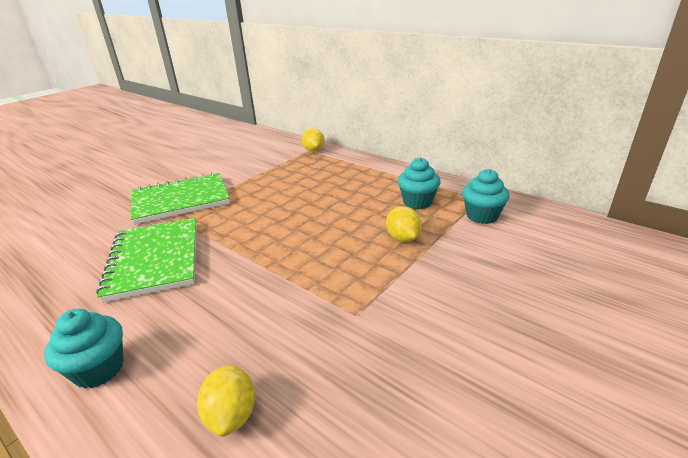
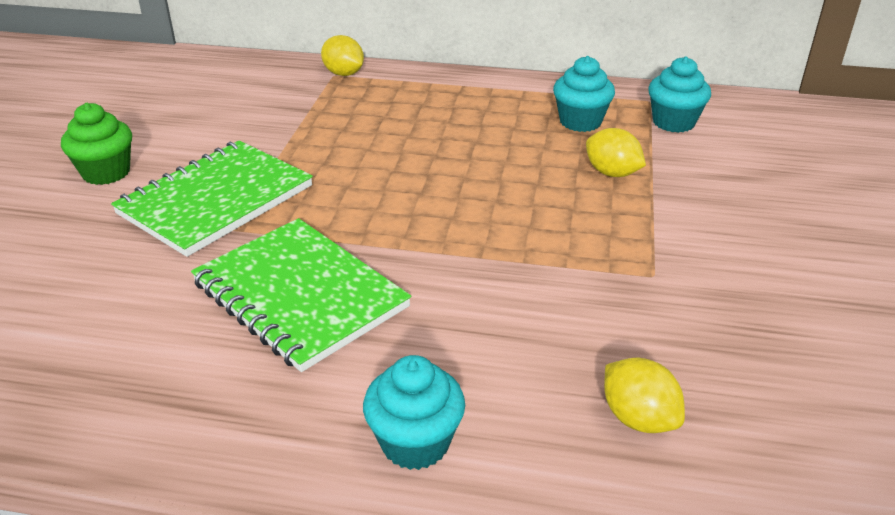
camera: 30 degrees left, 5 degrees up
none -> green cupcake [61,103,132,185]

